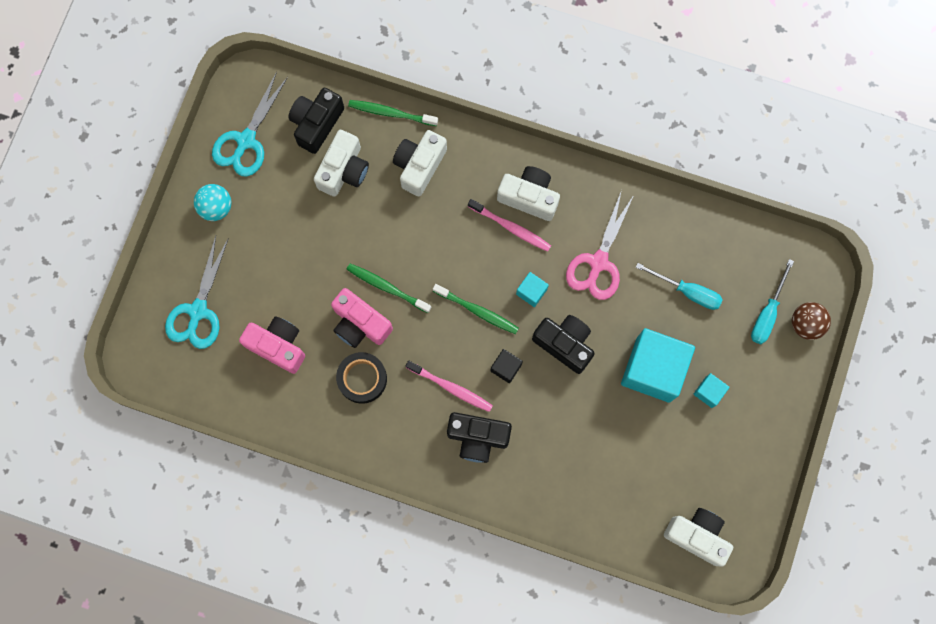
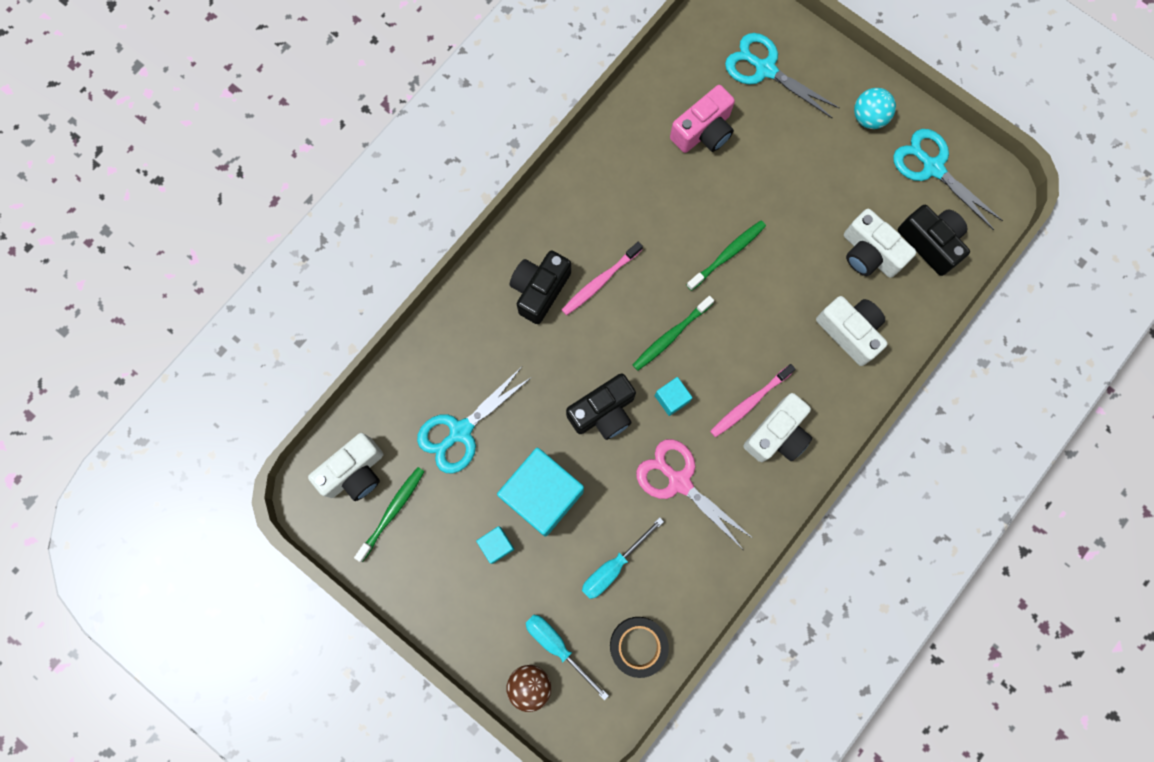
camera: 110 degrees right, 0 degrees up
pink camera [331,288,393,348] -> none
black tape [336,352,387,404] -> black tape moved to [610,617,669,678]
green toothbrush [348,100,438,126] -> green toothbrush moved to [354,467,425,562]
black cube [490,349,523,383] -> none
none -> turquoise scissors [417,368,532,473]

